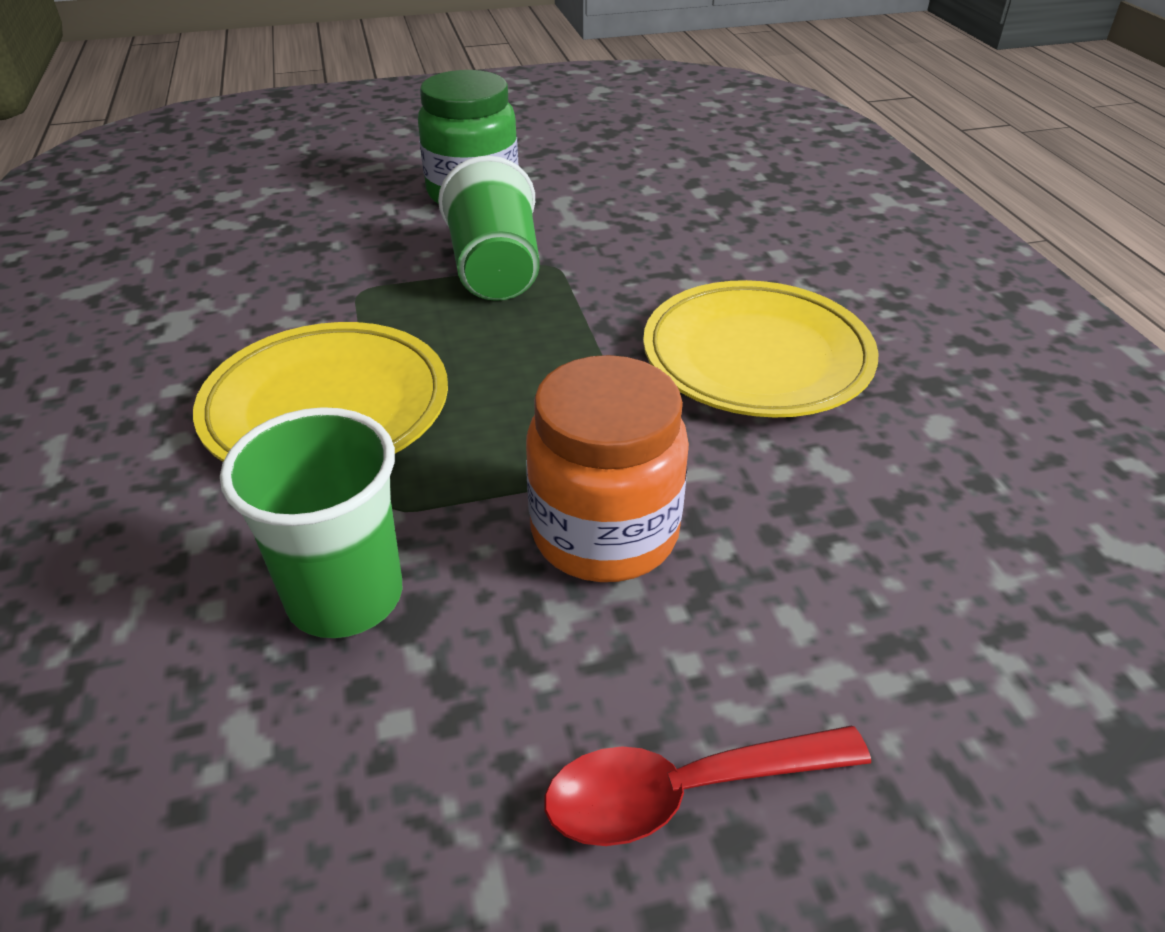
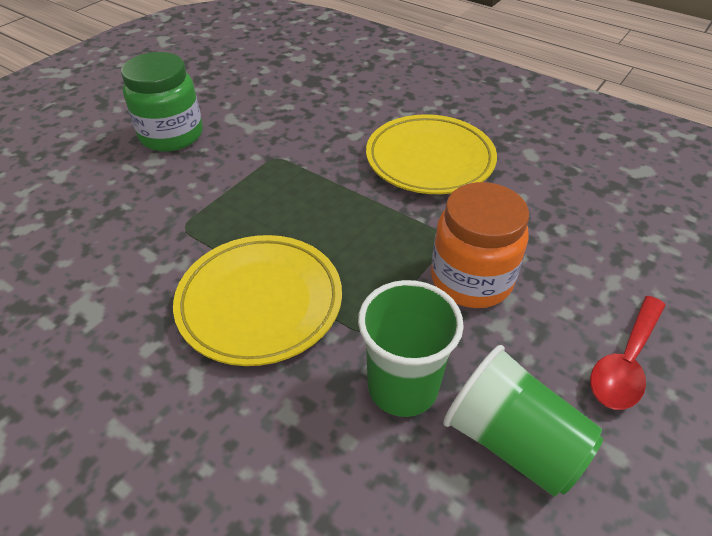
camera: 40 degrees left, 5 degrees up
green cup [438,156,540,301] -> green cup moved to [443,345,603,497]

